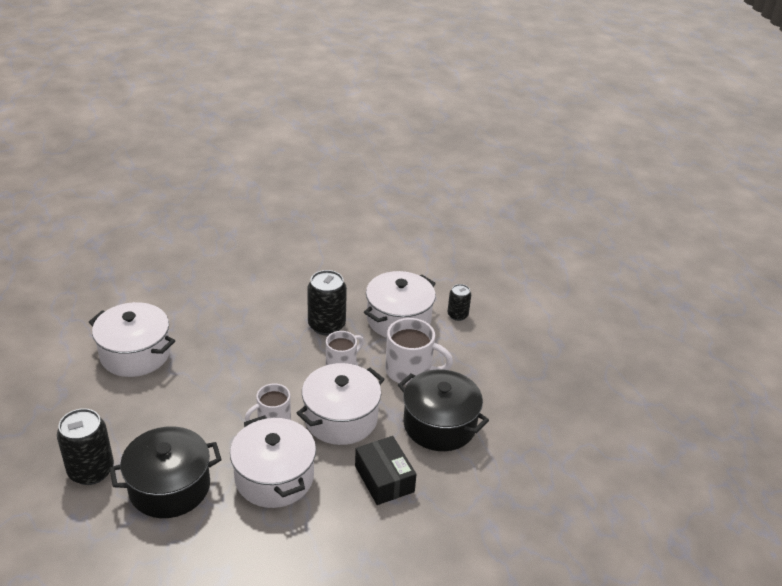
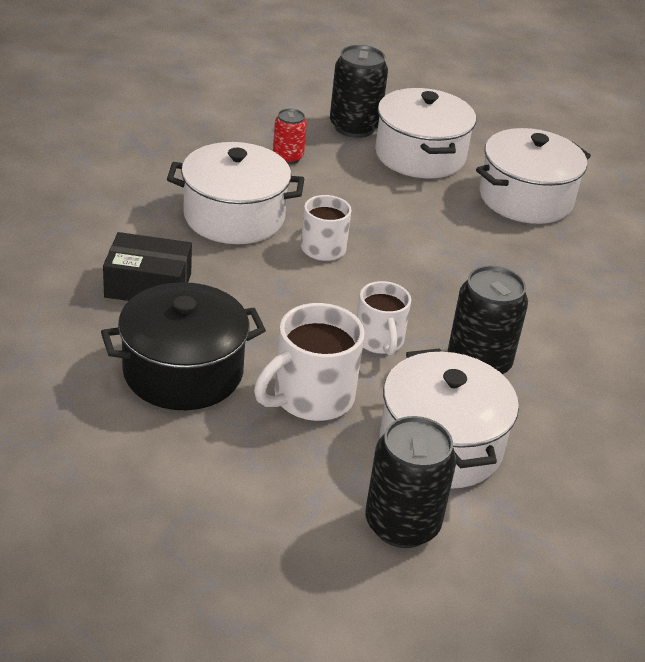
camera: 120 degrees right, 0 degrees up
black pot [110,426,222,518] -> red can [273,109,307,164]
white pot [297,363,384,445] -> white pot moved to [375,88,476,179]
black can [447,284,471,321] -> black can [365,416,456,548], size x1.72

